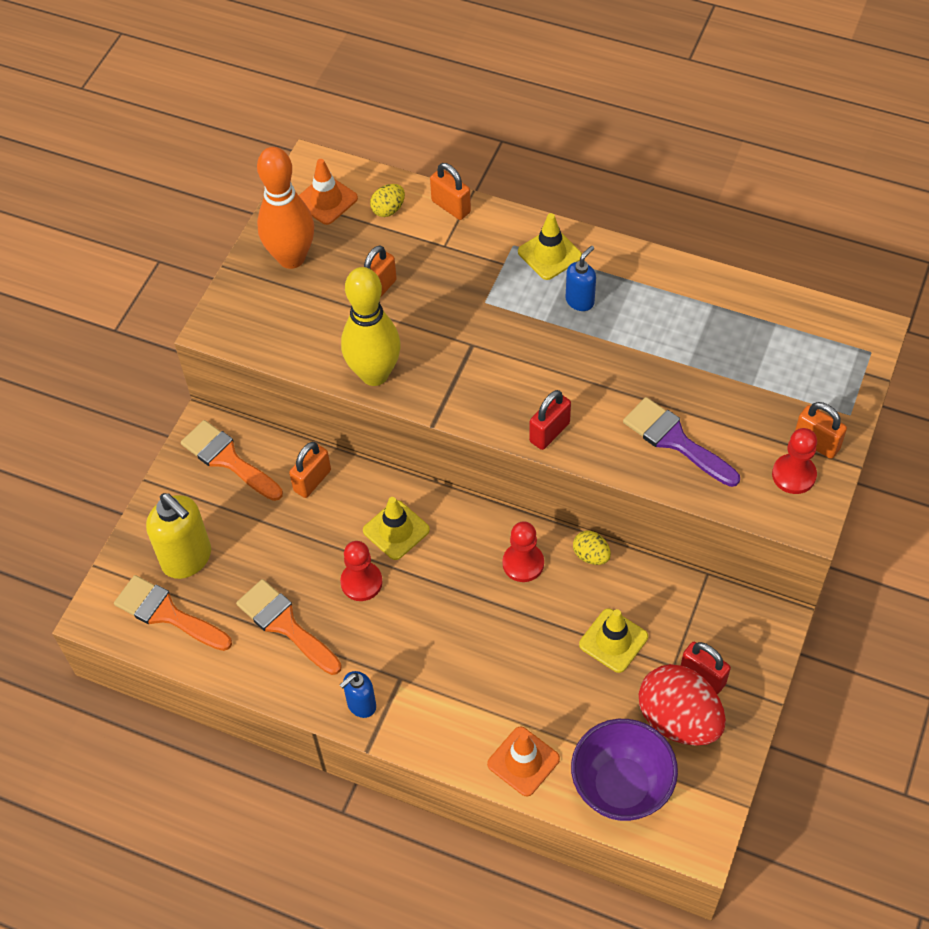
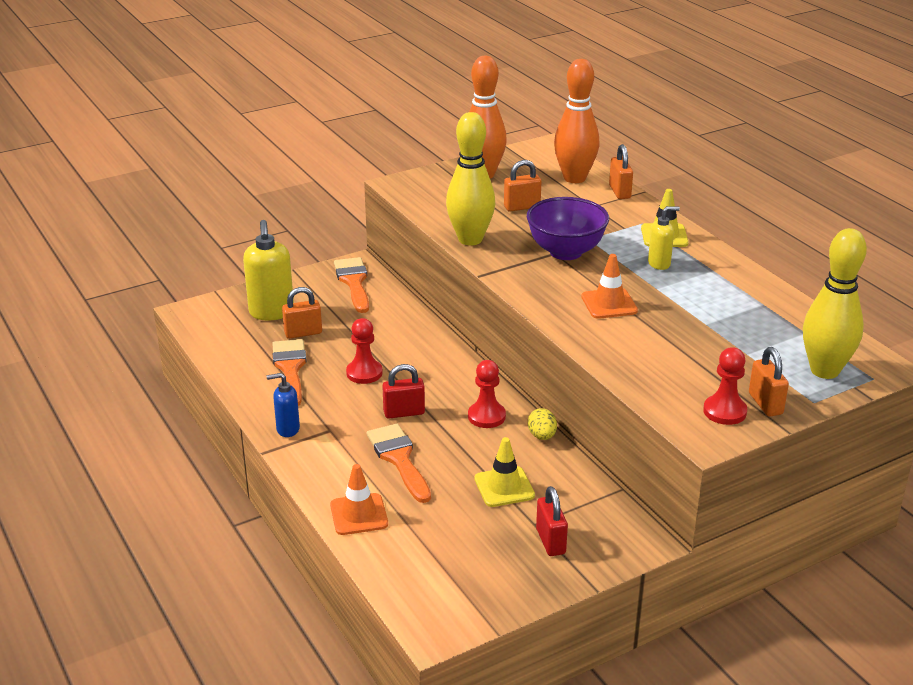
camera: 35 degrees right, 25 degrees down
orange brush [114,575,232,651] -> orange brush moved to [367,424,431,503]
orange padlock [289,442,331,498] -> orange padlock moved to [282,287,322,339]
orange traffic cone [299,159,358,225] -> orange traffic cone moved to [581,254,638,319]
yellow traffic cone [363,497,430,560] -> none
yellow egg [370,184,405,217] -> orange bowling pin [554,59,599,183]
red padlock [529,390,571,450] -> red padlock moved to [382,364,425,419]
blue soap dispenser [566,246,596,311] -> yellow soap dispenser [648,206,680,270]
purple bowl [571,719,678,821] -> purple bowl moved to [527,197,609,260]
purple brush [623,397,740,487] -> none
red egg [639,664,726,746] -> none
none -> yellow bowling pin [803,228,867,379]

